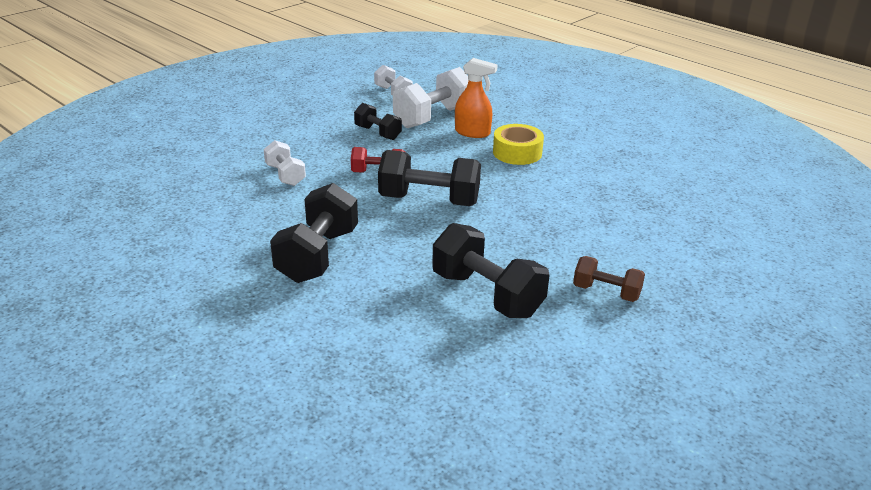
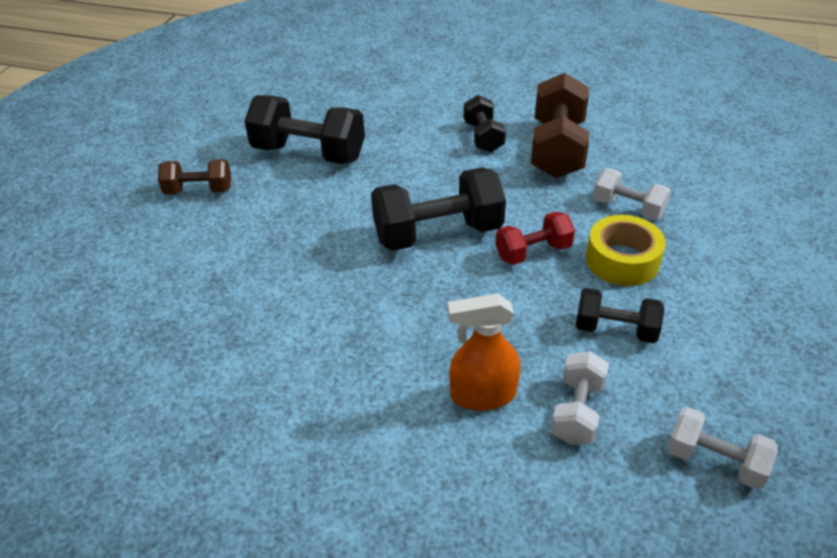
camera: 155 degrees right, 10 degrees up
black dumbbell [270,183,358,283] -> black dumbbell [464,95,506,153], size x0.57
white dumbbell [393,67,468,128] -> white dumbbell [551,351,609,445], size x0.57
yellow tape [493,124,544,165] -> yellow tape moved to [586,215,666,286]
none -> brown dumbbell [531,73,589,178]

